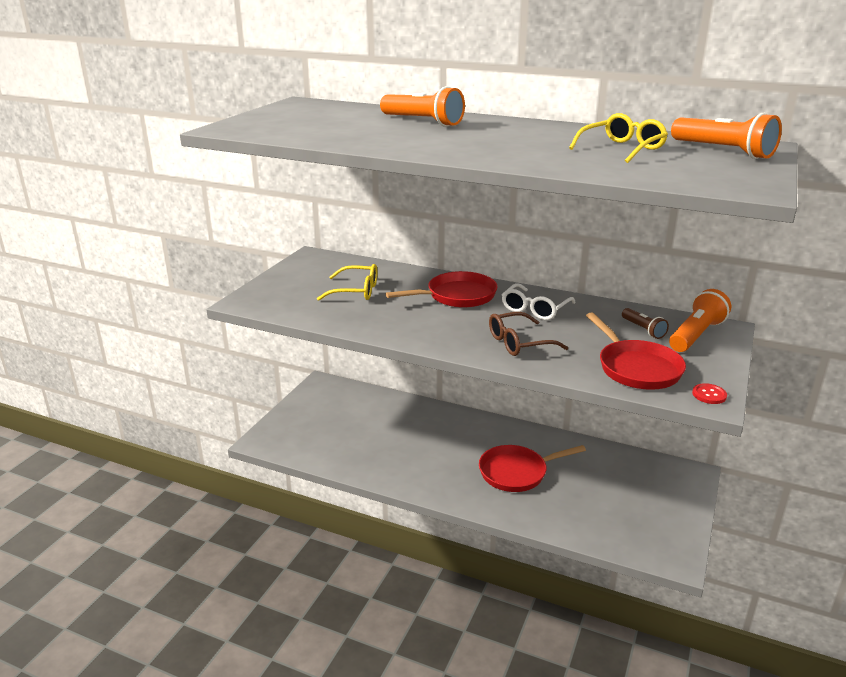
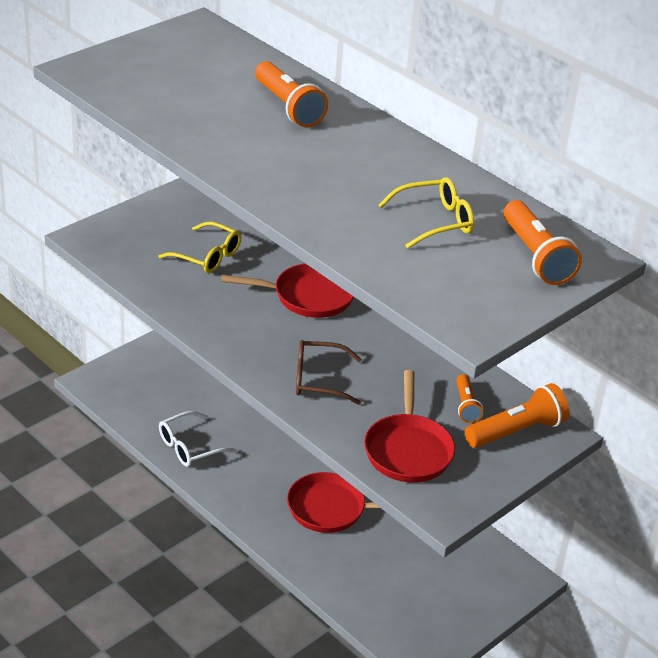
camera: 20 degrees right, 10 degrees up
white glasses [502,283,576,320] -> white glasses moved to [159,411,237,467]
brown flashlight [622,308,669,339] -> orange flashlight [457,374,483,423]
red button [692,383,727,404] -> none

